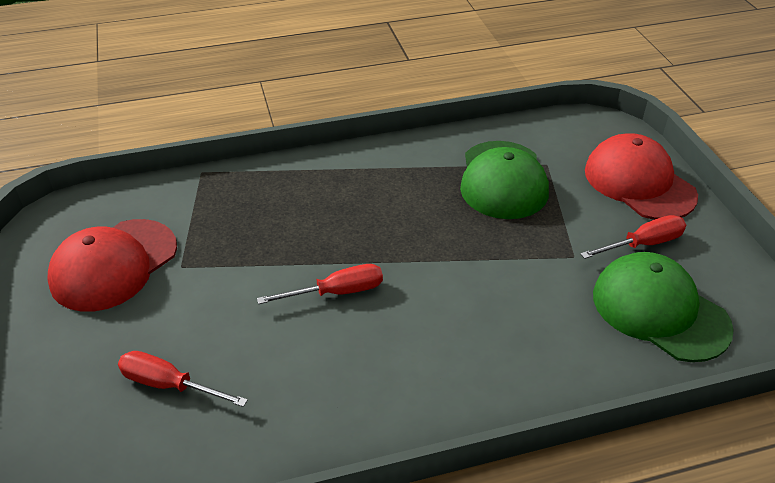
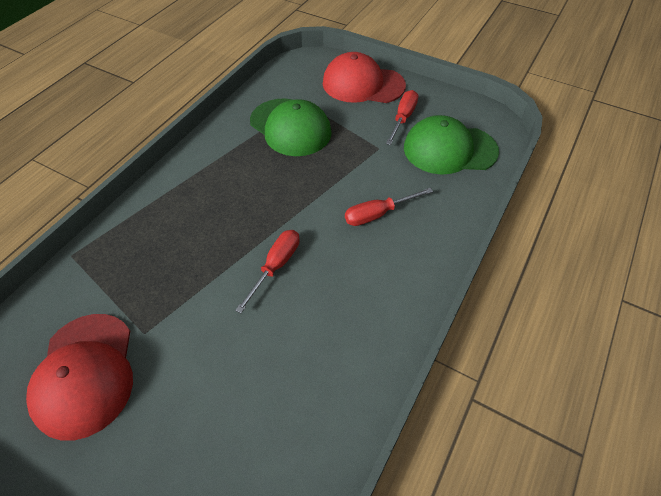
camera: 45 degrees left, 10 degrees up
red screwdriver [118,351,248,407] -> red screwdriver moved to [345,188,433,226]

